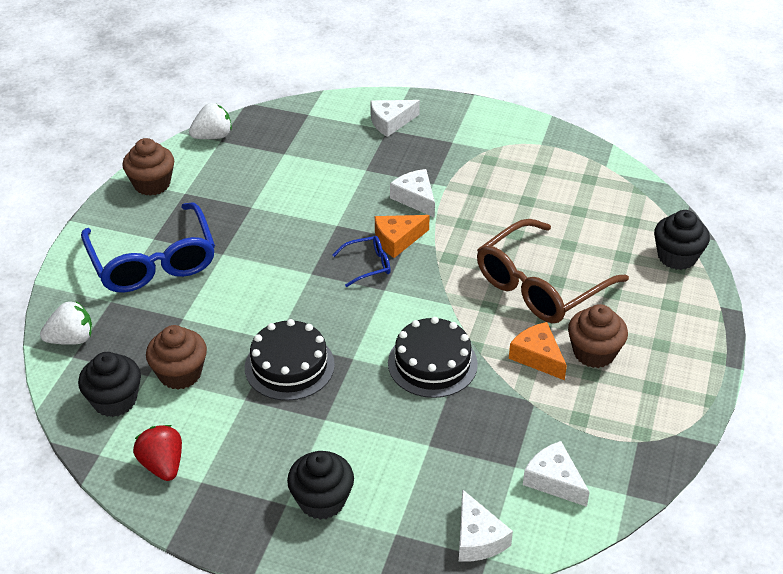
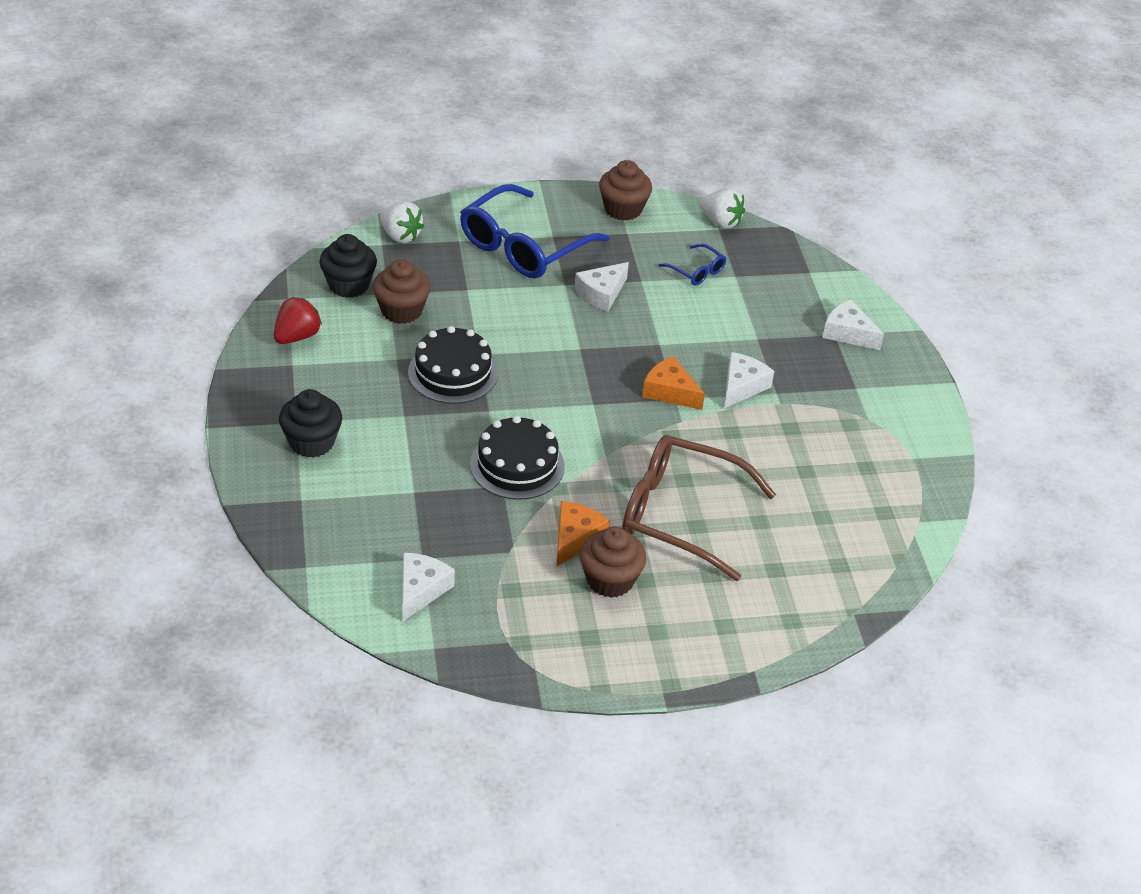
camera: 60 degrees right, 0 degrees up
blue glasses [332,236,391,287] -> blue glasses moved to [659,243,726,285]
white cheese [459,489,513,562] -> white cheese moved to [574,262,629,312]
black cupcake [654,210,710,270] -> none

